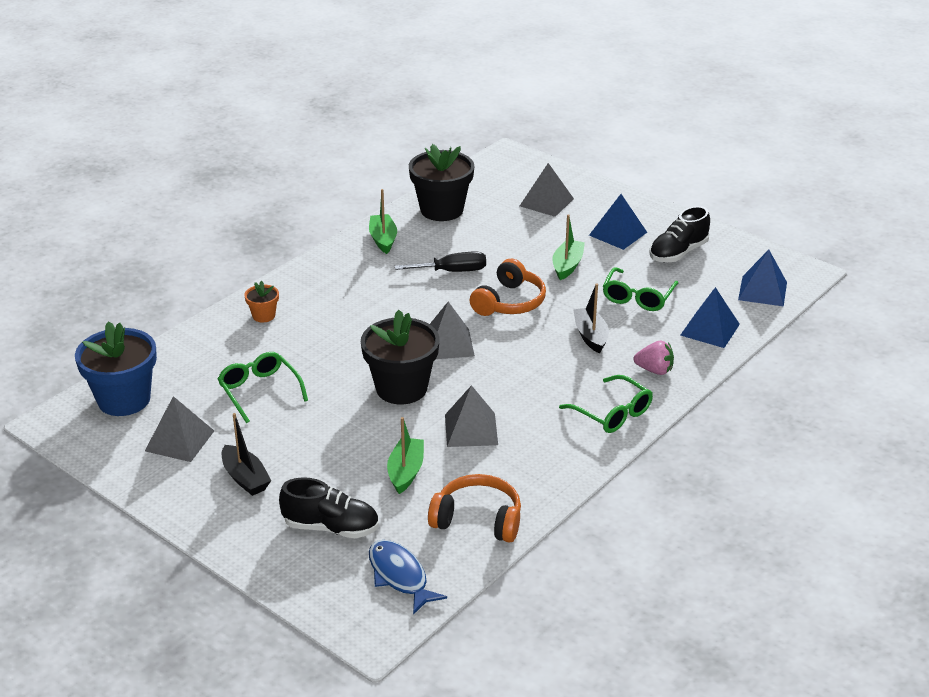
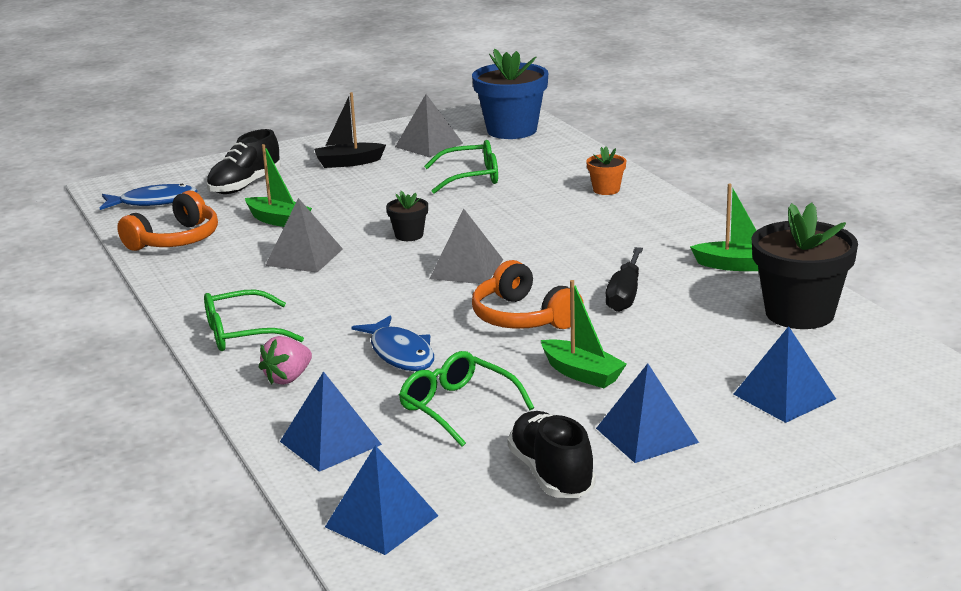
camera: 115 degrees right, 10 degrees down
black flower pot [361,310,440,404] -> black flower pot [386,191,428,241], size x0.47
grey pyramid [520,163,574,217] -> blue pyramid [733,326,836,423]
black boat [573,283,609,354] -> blue fish [351,315,434,371]

